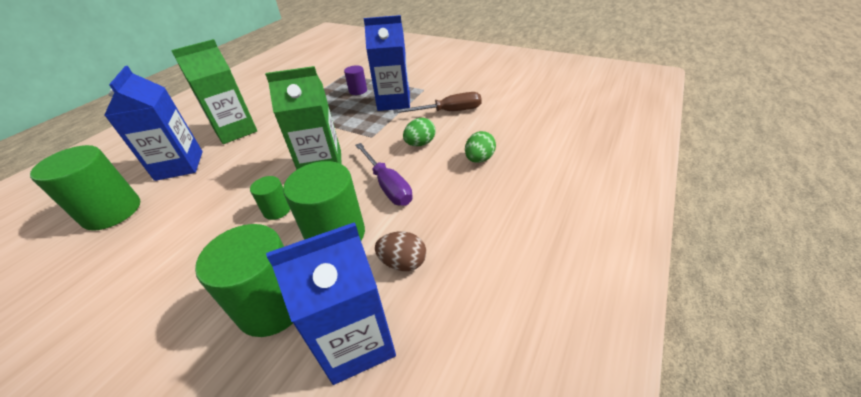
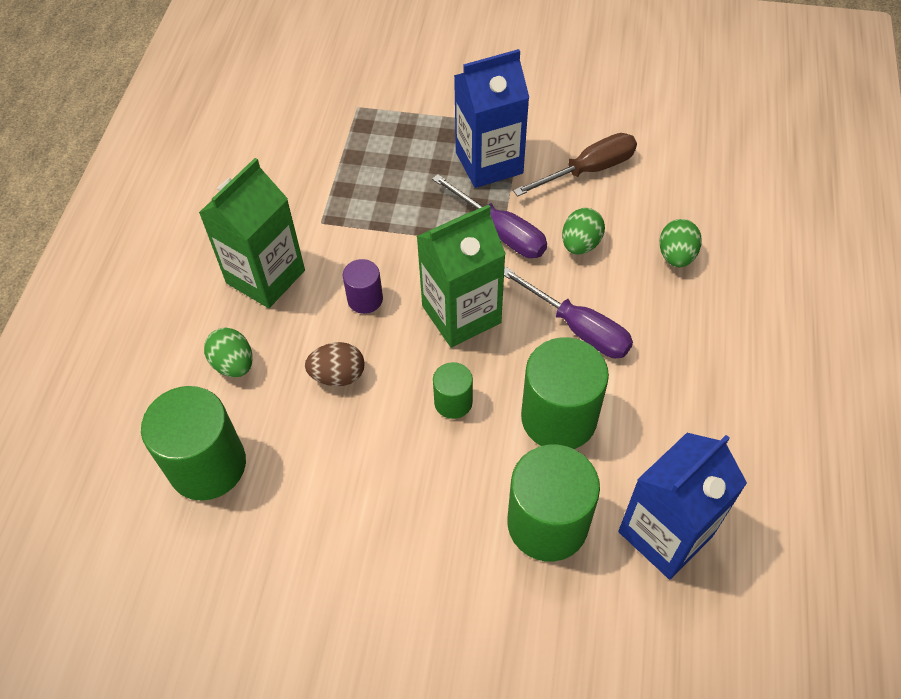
camera: 20 degrees left, 15 degrees up
blue carton [104,66,203,181] -> green egg [204,328,252,377]
purple cylinder [344,65,367,95] -> purple cylinder moved to [343,259,383,314]
brown egg [375,232,426,271] -> brown egg moved to [305,342,365,386]
none -> purple screwdriver [432,174,547,258]

